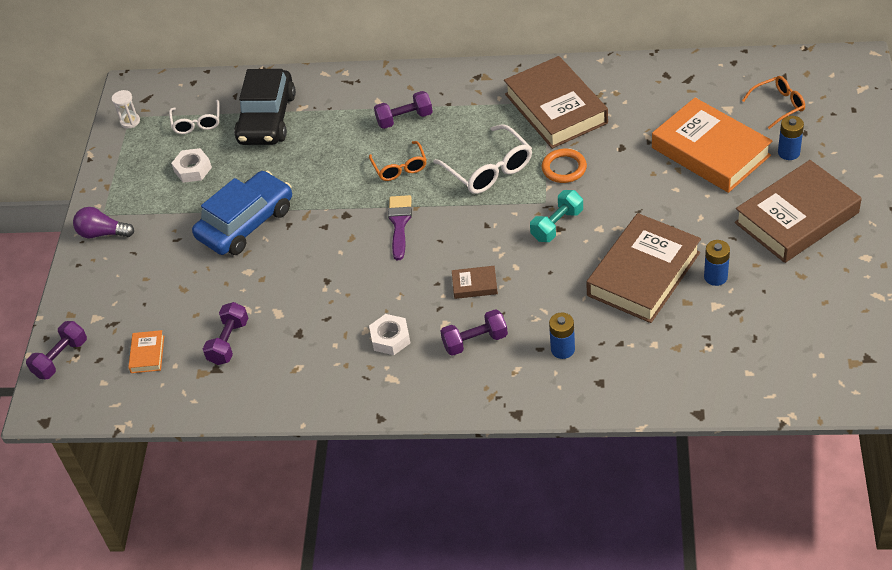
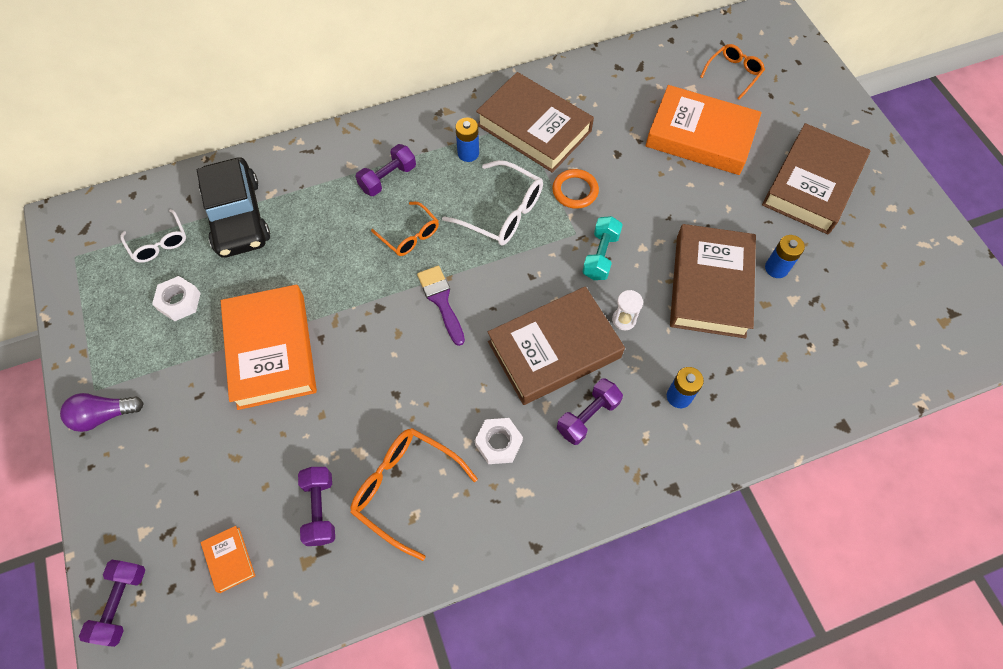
camera: 30 degrees left, 15 degrees up
white hourglass [112,90,140,129] -> white hourglass moved to [612,290,643,330]
blue car [192,171,292,255] -> orange book [221,285,317,410]
brown book [452,266,498,299] -> brown book [488,286,625,405], size x2.38
blue battery [778,116,804,160] -> blue battery moved to [455,117,479,162]
none -> orange glasses [350,428,478,561]

